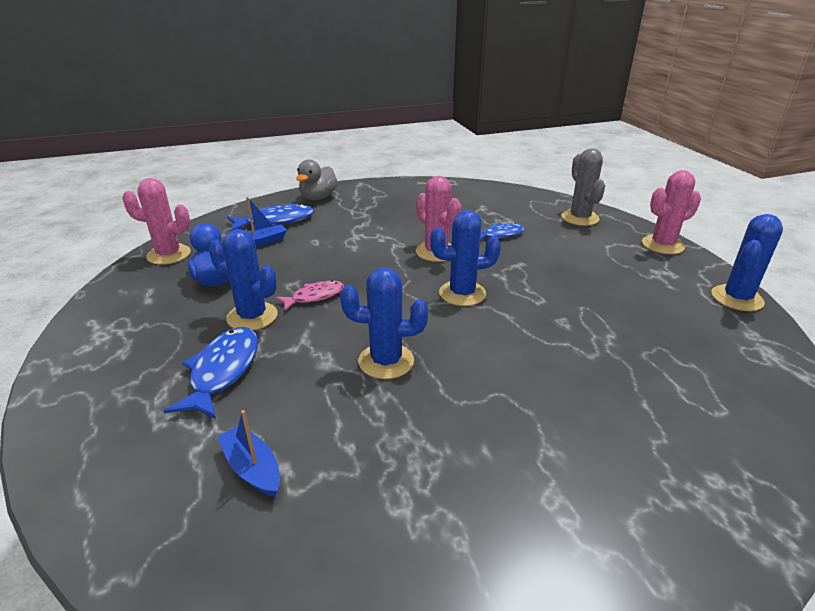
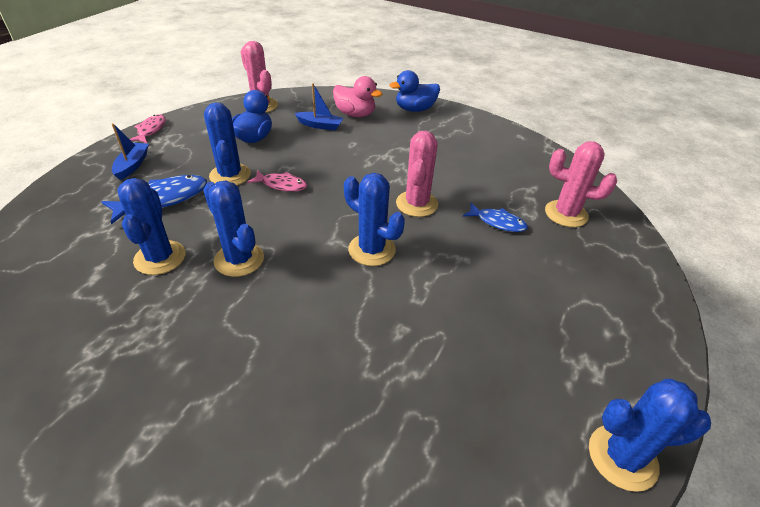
camera: 45 degrees right, 10 degrees up
blue boat [217,410,280,497] -> blue boat moved to [112,123,149,180]
blue fish [227,204,314,231] -> pink duck [333,76,382,117]
grey duck [296,159,338,200] -> blue duck [390,70,440,112]
grey cactus [561,148,605,226] -> none
pink cactus [642,170,701,254] -> pink cactus moved to [545,141,617,227]
none -> blue cactus [117,178,185,275]
none -> pink fish [130,114,166,143]

